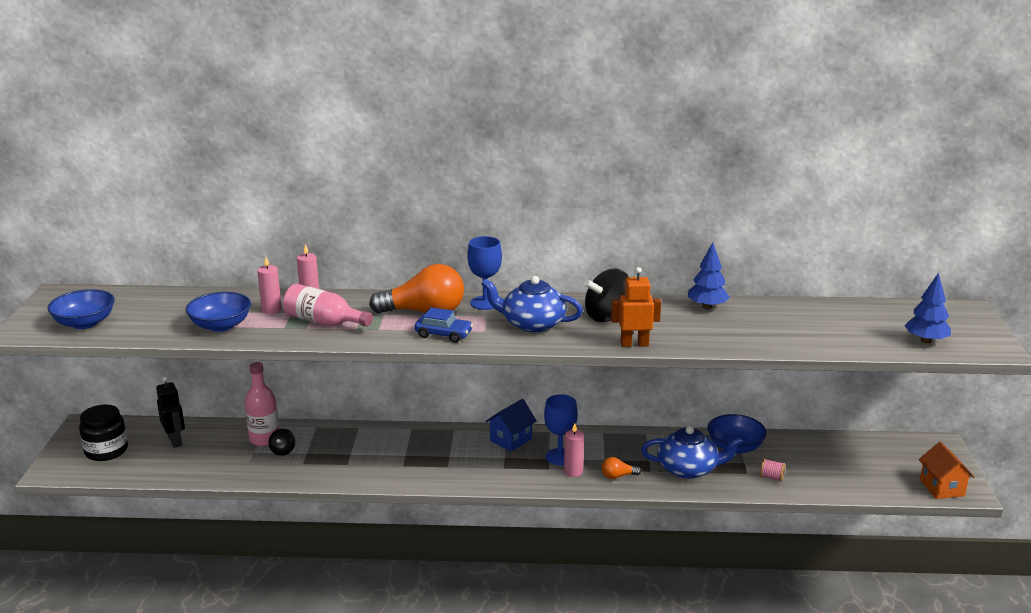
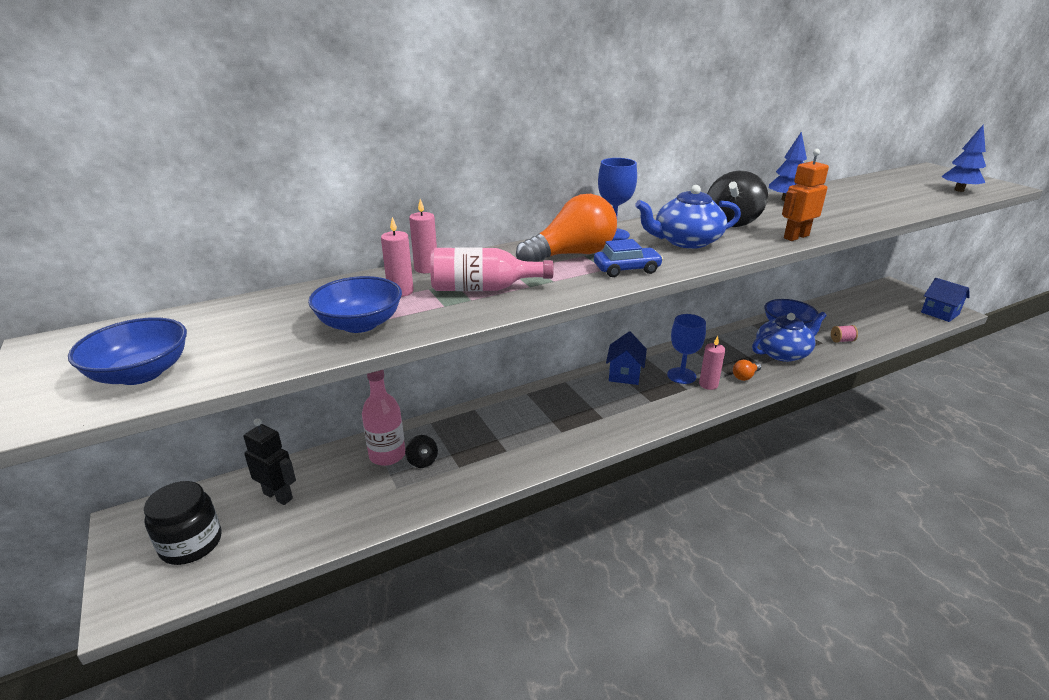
camera: 30 degrees left, 5 degrees up
orange house [919,442,974,499] -> blue house [921,278,970,322]

